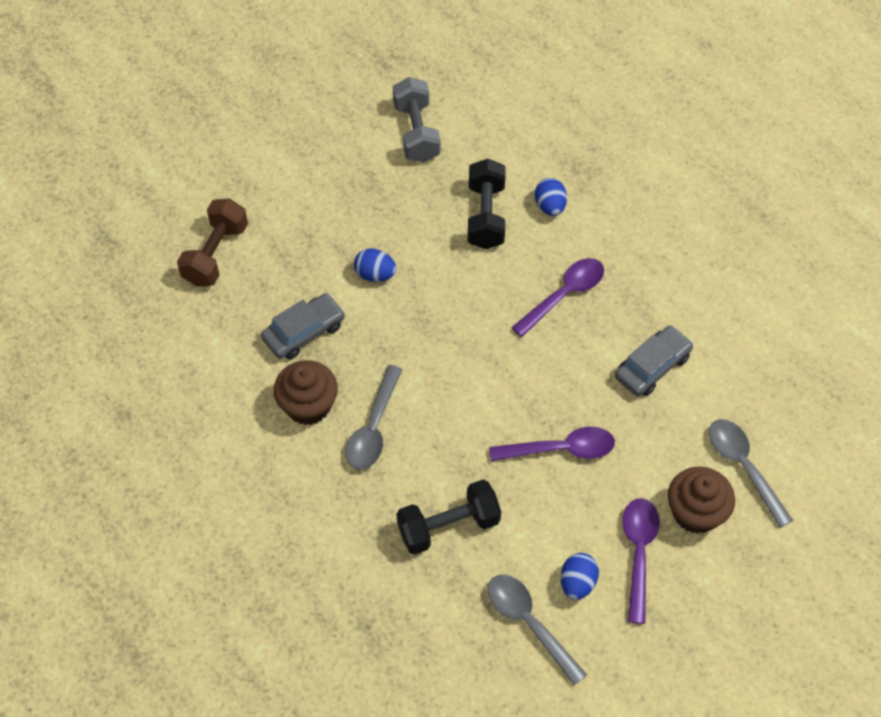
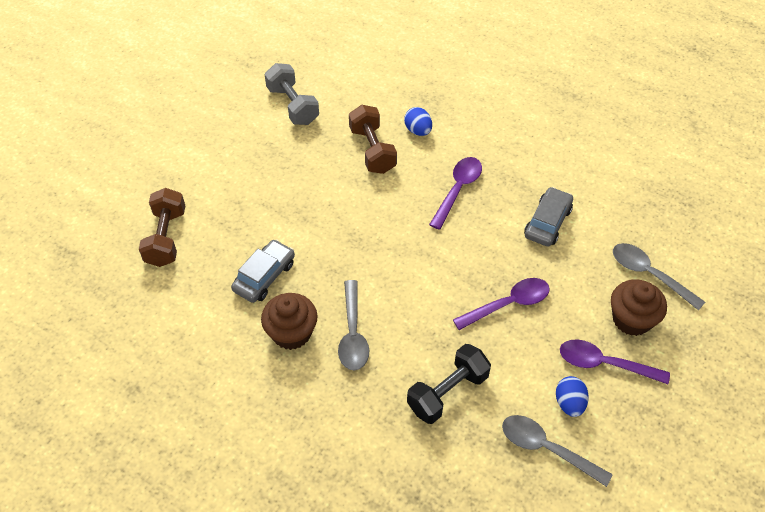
camera: 20 degrees left, 5 degrees down
blue egg [354,249,397,282] -> none
black dumbbell [468,159,505,249] -> brown dumbbell [349,105,397,174]
purple spoon [622,498,660,624] -> purple spoon turned 60 degrees counterclockwise [560,339,670,384]

